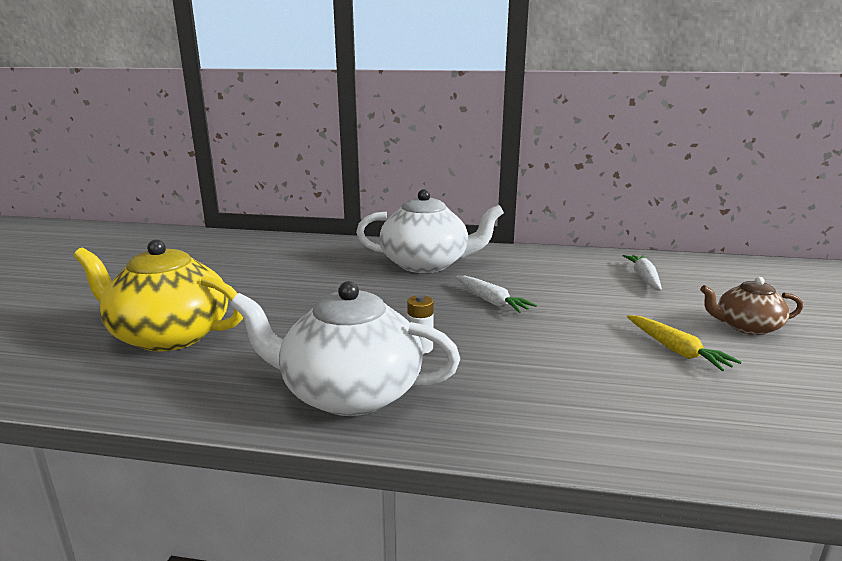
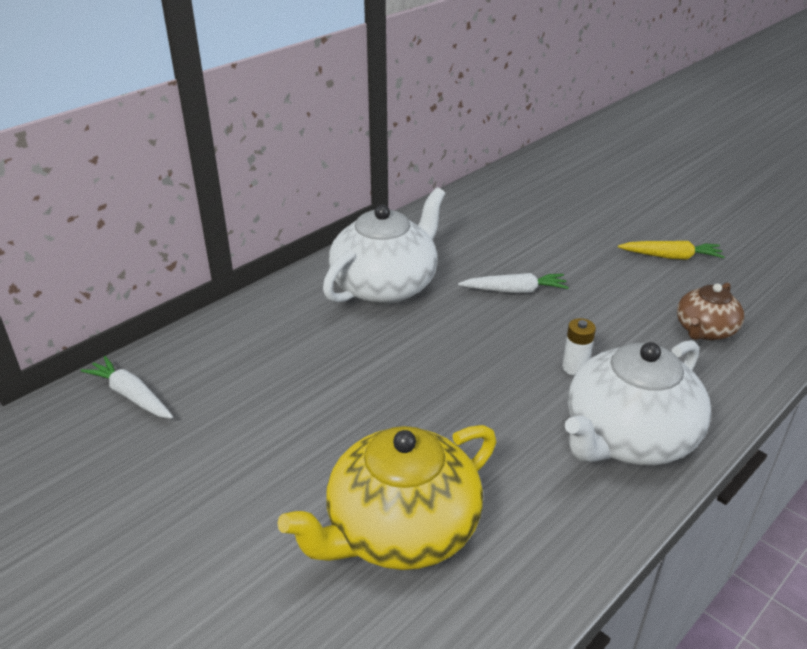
camera: 55 degrees left, 15 degrees up
white carrot [623,255,662,291] -> white carrot moved to [81,356,173,419]
brown teapot [700,277,803,335] -> brown teapot moved to [677,283,744,340]

